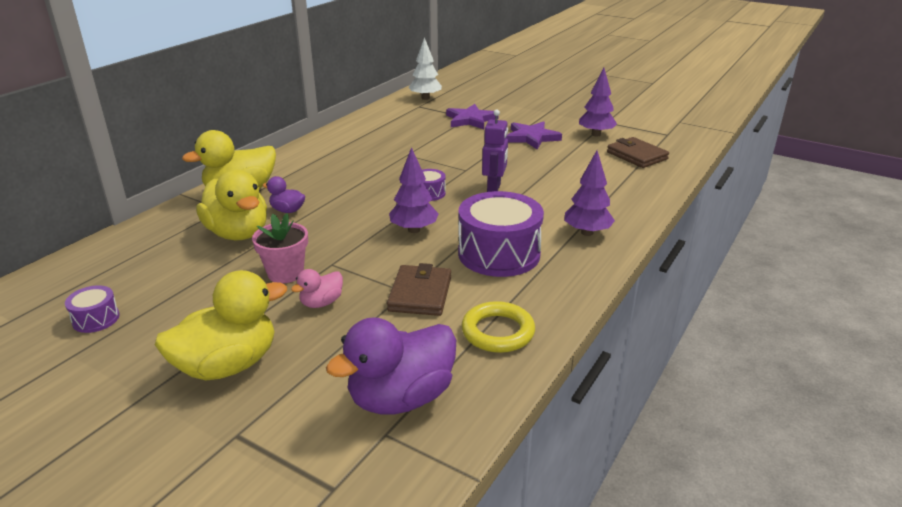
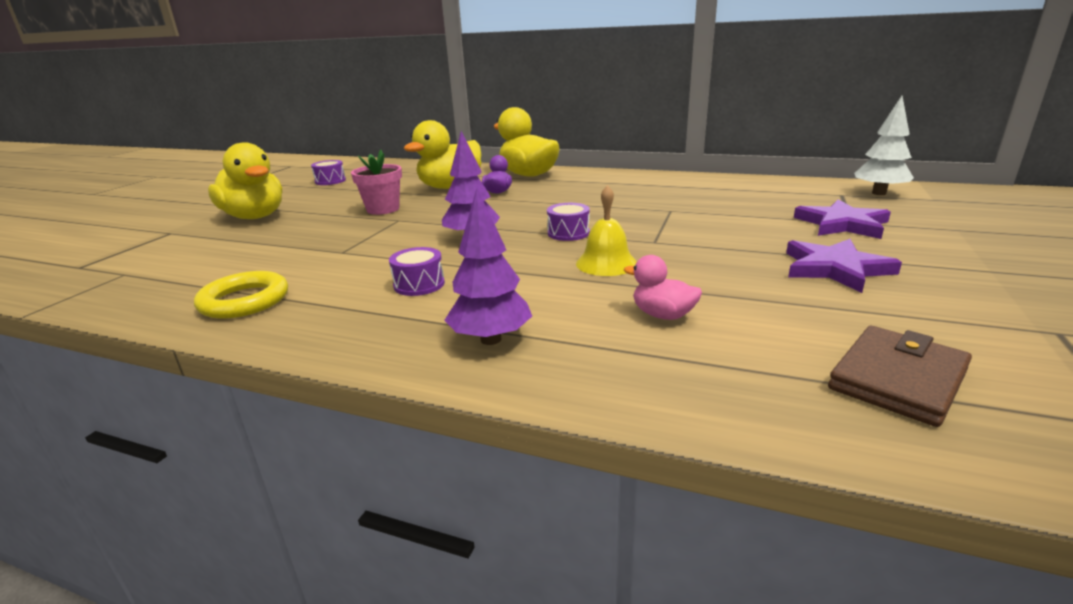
camera: 80 degrees right, 5 degrees down
pink duck [291,269,343,308] -> pink duck moved to [624,255,702,320]
purple duck [326,317,456,415] -> none
brown wallet [387,263,451,316] -> none
purple drum [458,191,544,277] -> purple drum [389,247,445,296], size x0.46
purple robot [482,110,508,192] -> yellow bell [576,185,637,276]
purple tree [579,68,617,136] -> none

